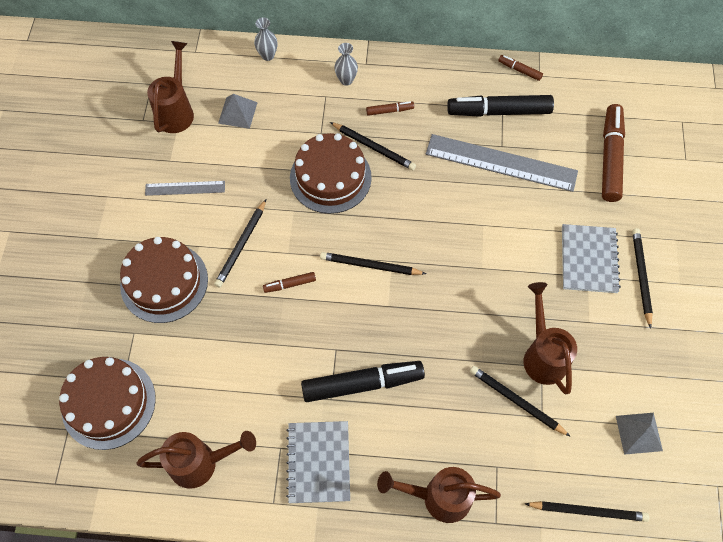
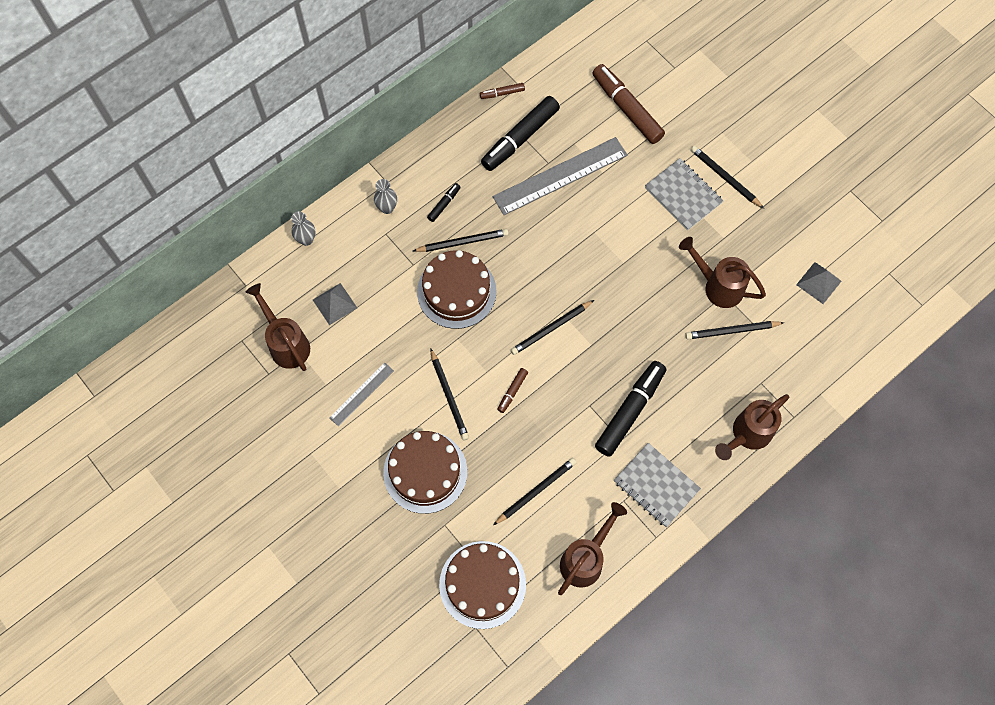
camera: 45 degrees left, 5 degrees up
brown marker [366,101,414,116] -> black marker [427,183,461,222]
black pencil [525,501,649,522] -> black pencil moved to [494,458,577,525]

